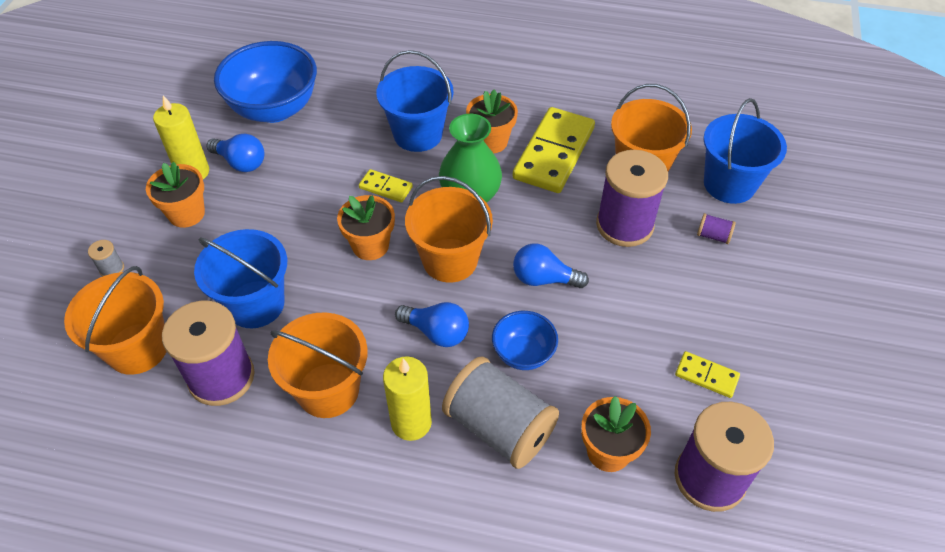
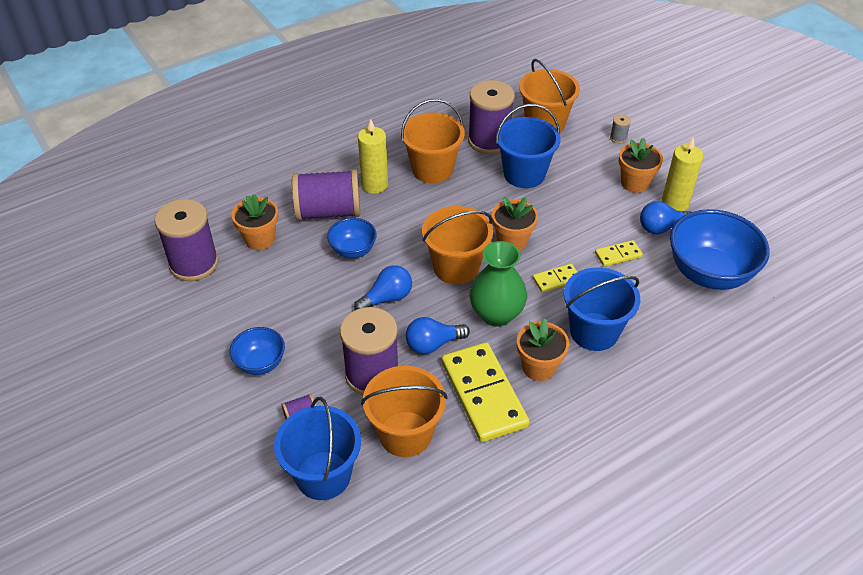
camera: 135 degrees right, 5 degrees down
blue light bulb [395,302,469,347] -> blue light bulb moved to [406,317,470,354]
grey spool [442,356,559,469] -> purple spool [292,169,360,221]
yellow domino [675,351,740,398] -> yellow domino moved to [595,240,643,267]
none -> blue bowl [229,327,285,375]

